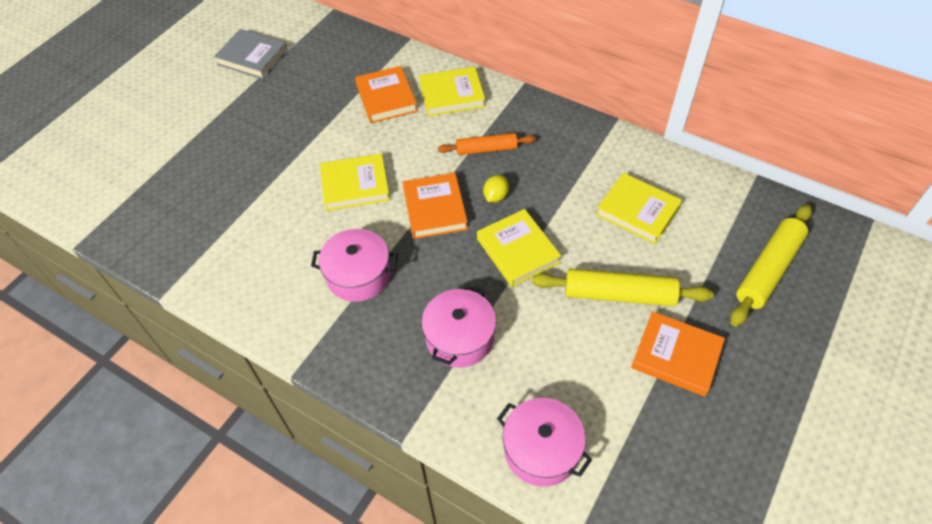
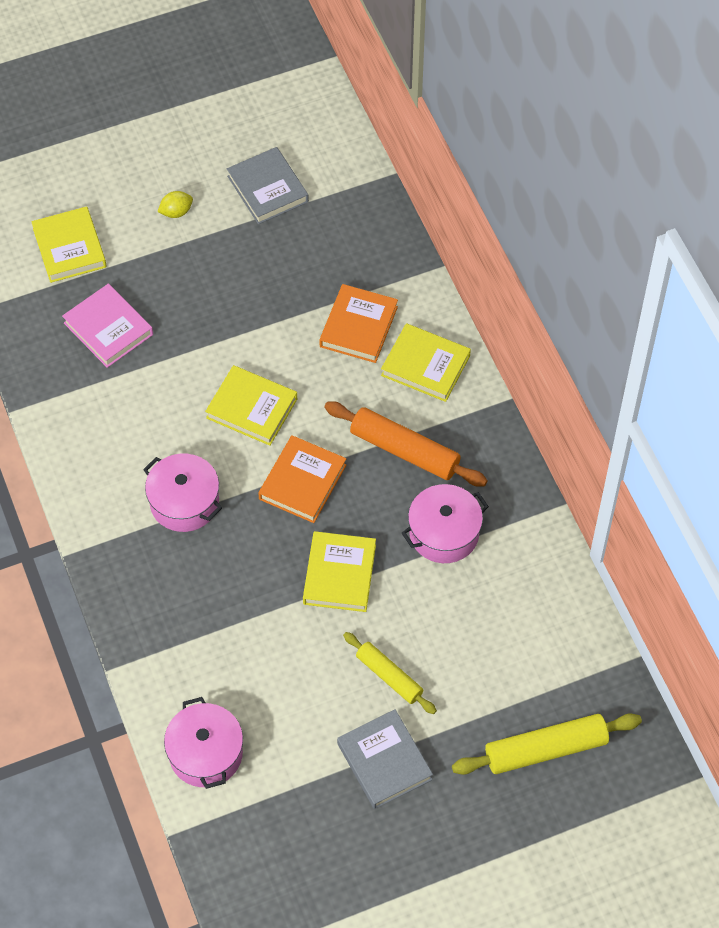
camera: 35 degrees right, 5 degrees up
pink pot [421,285,496,368] -> pink pot moved to [402,484,489,563]
orange rolling pin [438,133,535,155] -> orange rolling pin [324,401,488,487], size x1.56
yellow lemon [483,175,509,203] -> yellow lemon moved to [157,191,193,218]
yellow rolling pin [532,268,714,306] -> yellow rolling pin [343,632,437,714], size x0.64
yellow book [596,173,682,244] -> yellow book moved to [31,206,107,283]
orange book [631,311,725,397] -> grey book [337,709,433,809]
none -> pink book [62,284,153,368]

